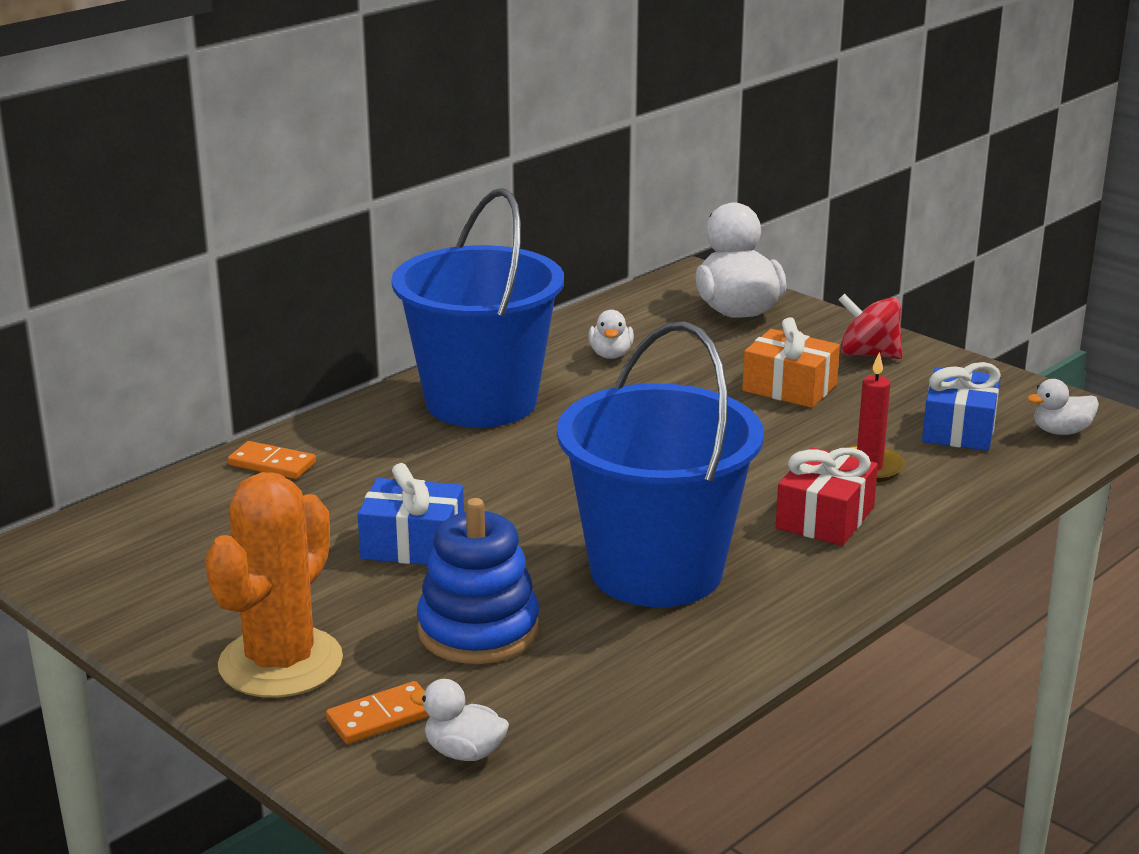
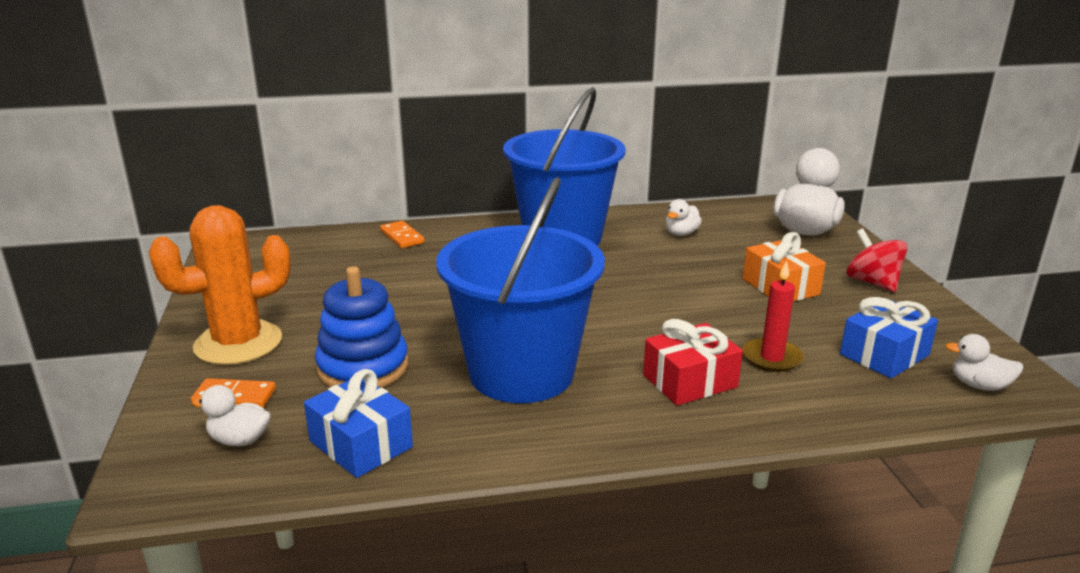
camera: 35 degrees right, 0 degrees up
blue gift [358,463,464,565] -> blue gift moved to [304,369,413,478]
white duck [410,679,509,761] -> white duck turned 45 degrees counterclockwise [192,385,271,446]

